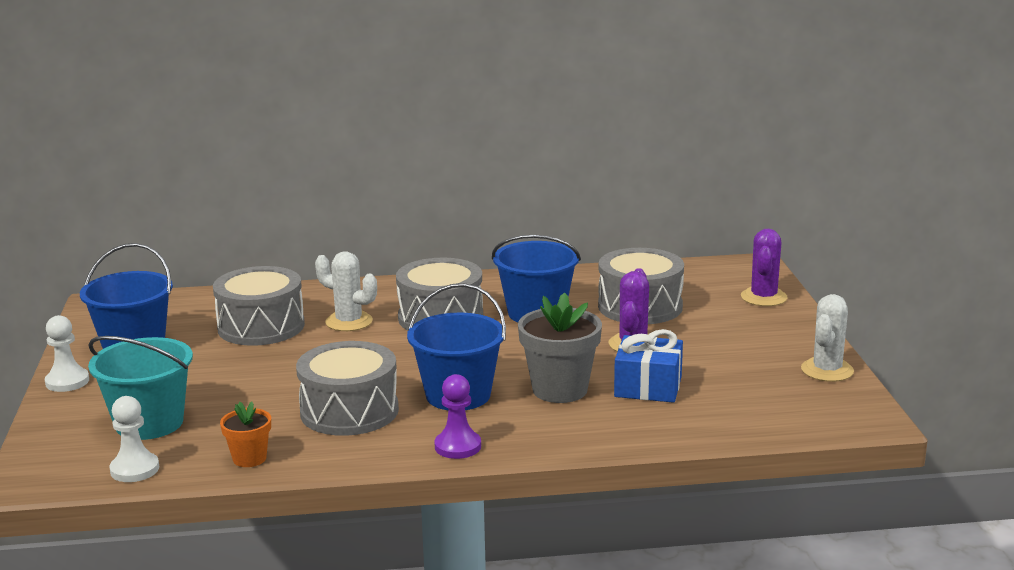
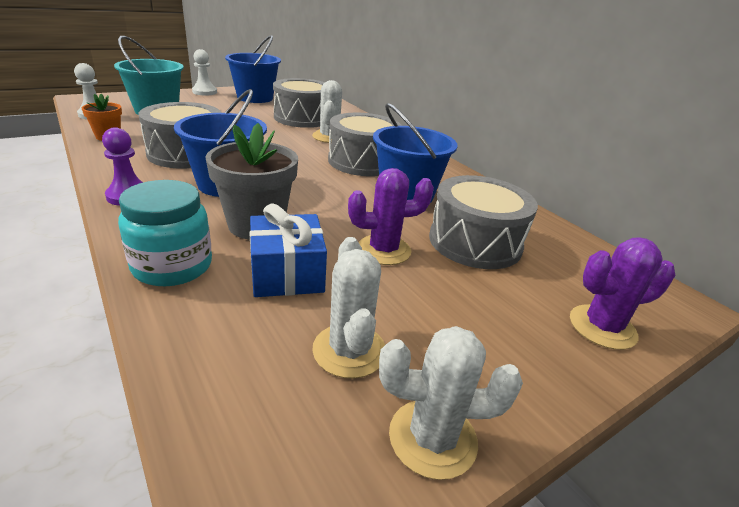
camera: 60 degrees right, 10 degrees up
none -> turquoise jar [118,180,212,286]
none -> white cactus [312,237,385,378]

